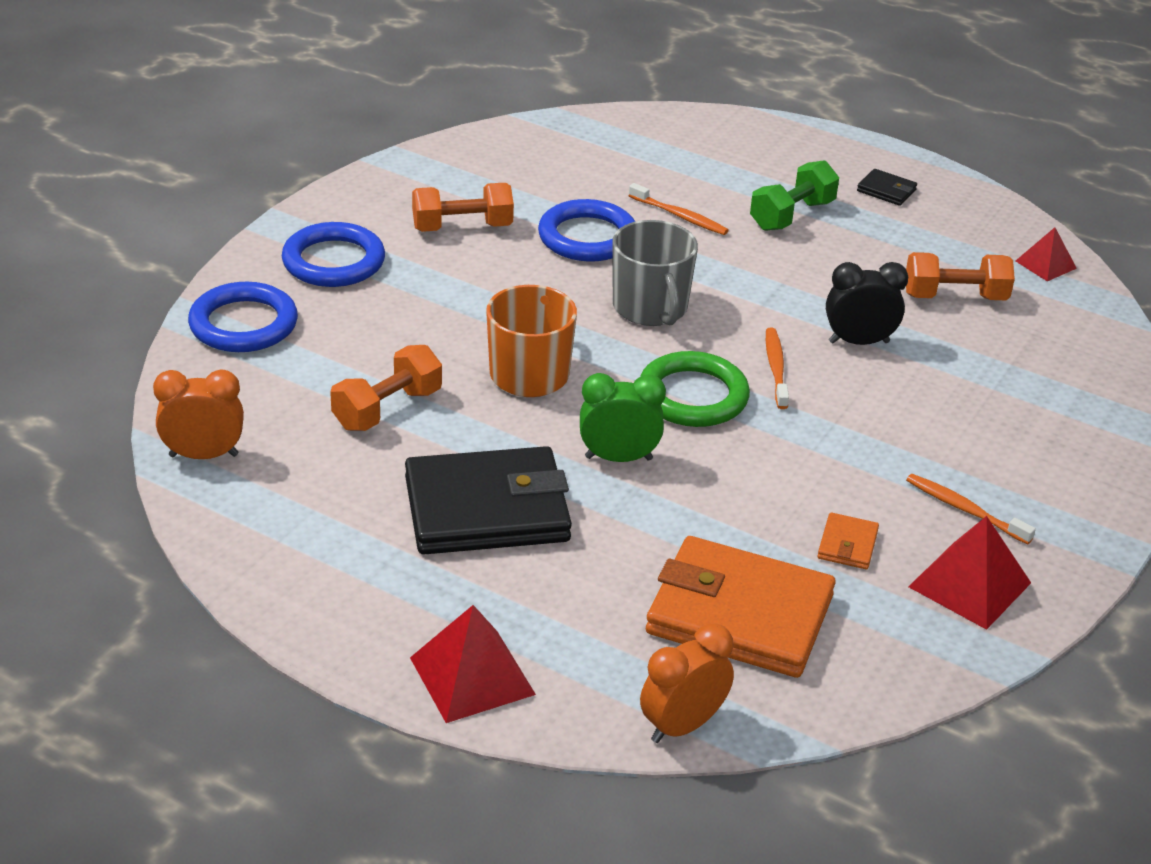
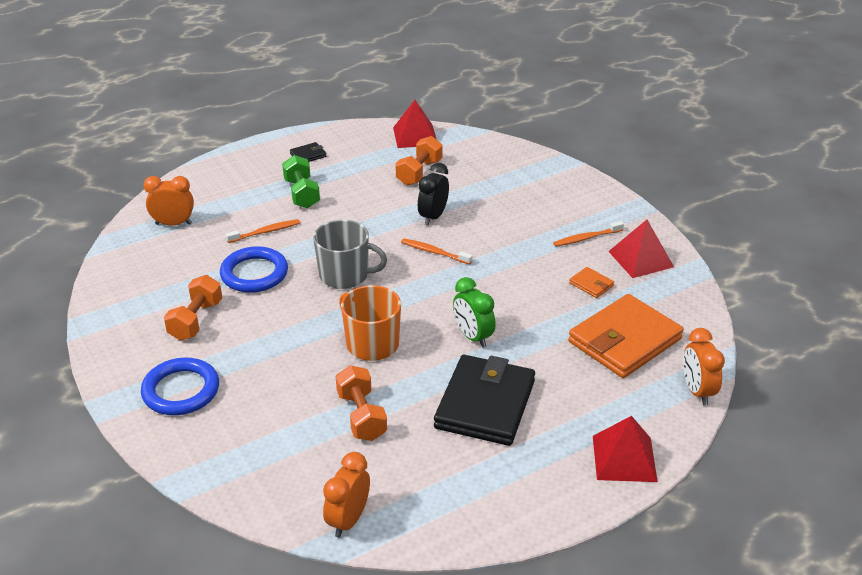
camera: 60 degrees left, 0 degrees up
blue ring [188,282,298,352] -> none
green clock [580,373,666,462] -> green clock turned 60 degrees counterclockwise [453,277,496,348]
green ring [640,351,750,427] -> none
red pyramid [1016,227,1077,281] -> red pyramid [393,100,437,148], size x1.65
none -> orange clock [144,176,194,226]

